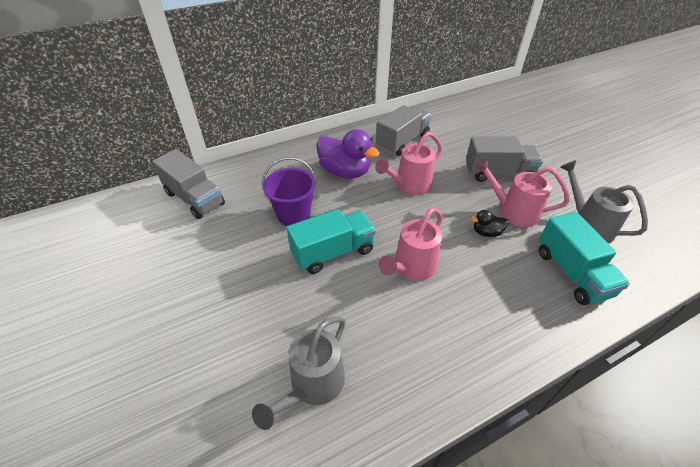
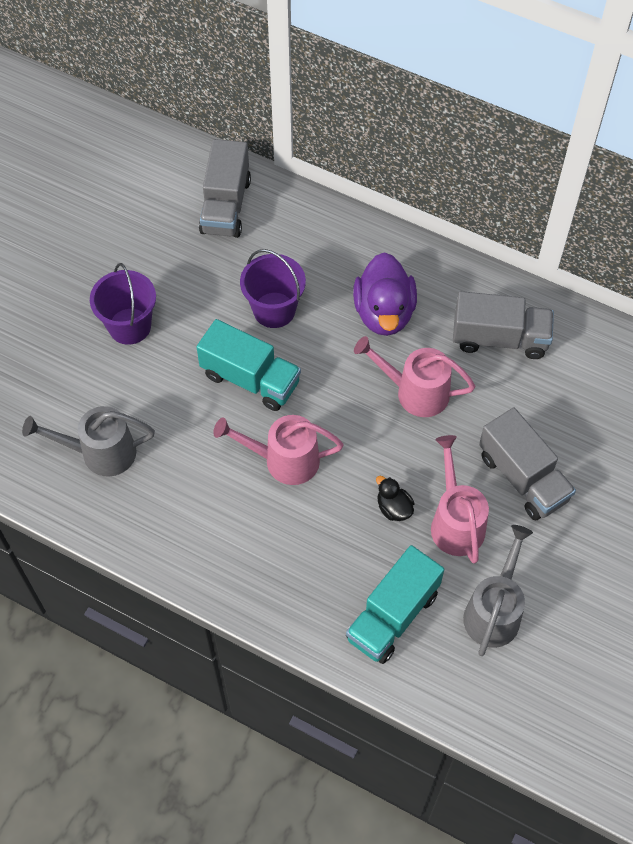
camera: 55 degrees right, 15 degrees up
none -> purple bucket [90,263,156,345]

